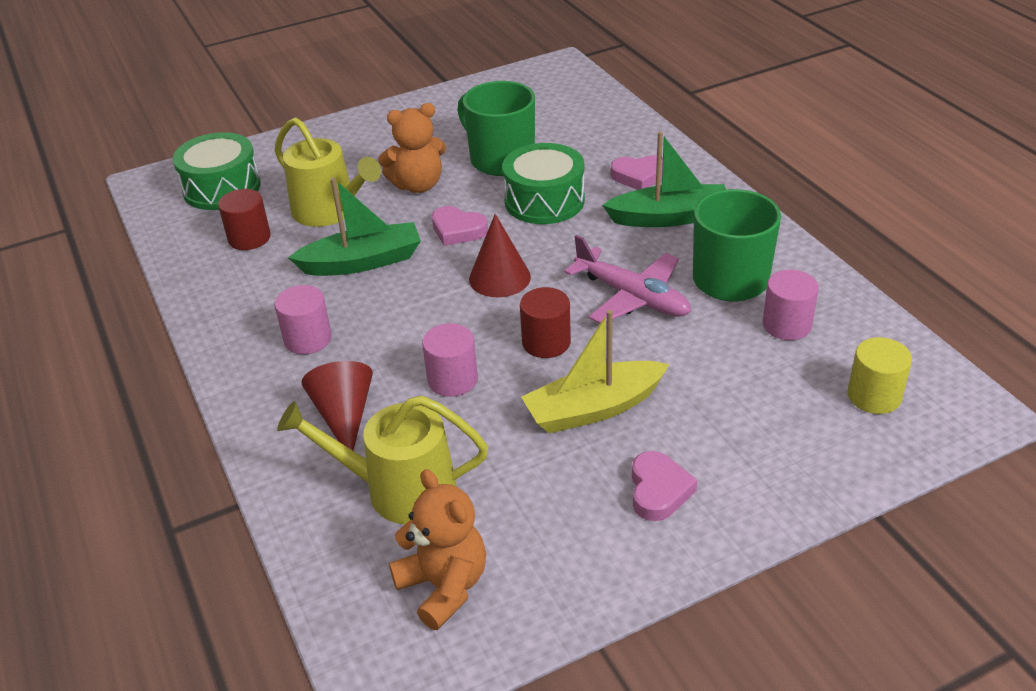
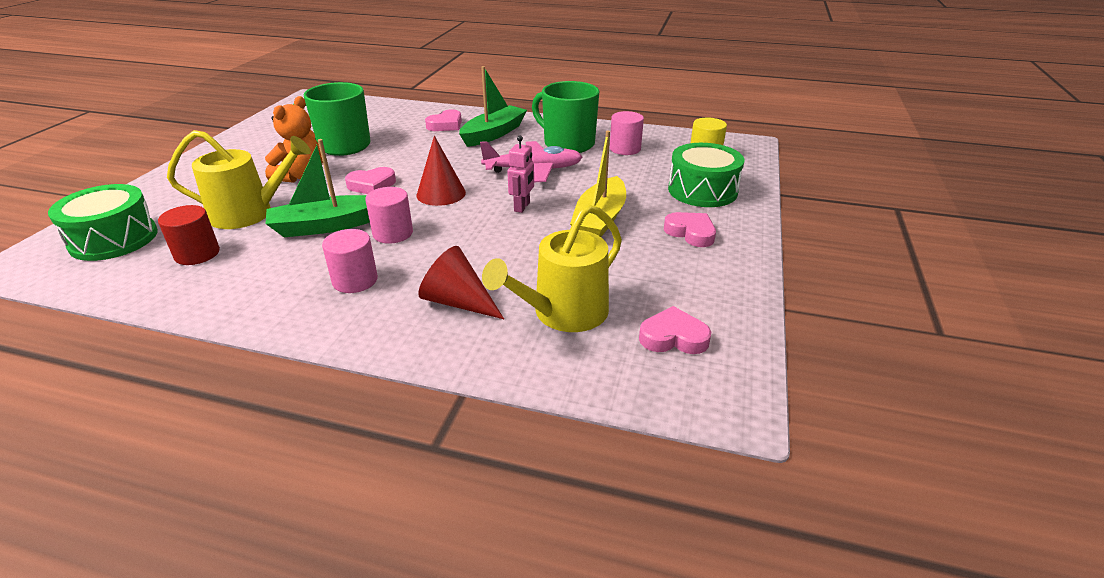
camera: 50 degrees left, 5 degrees down
green boat [288,177,421,276] -> green boat turned 135 degrees counterclockwise [266,139,370,237]
orange teddy bear [389,469,486,630] -> pink heart [639,306,711,354]
pink cylinder [422,323,478,397] -> pink cylinder moved to [365,187,413,244]
green drum [502,143,585,224] -> green drum moved to [668,143,744,207]
red cylinder [520,287,571,358] -> pink robot [507,136,534,213]

